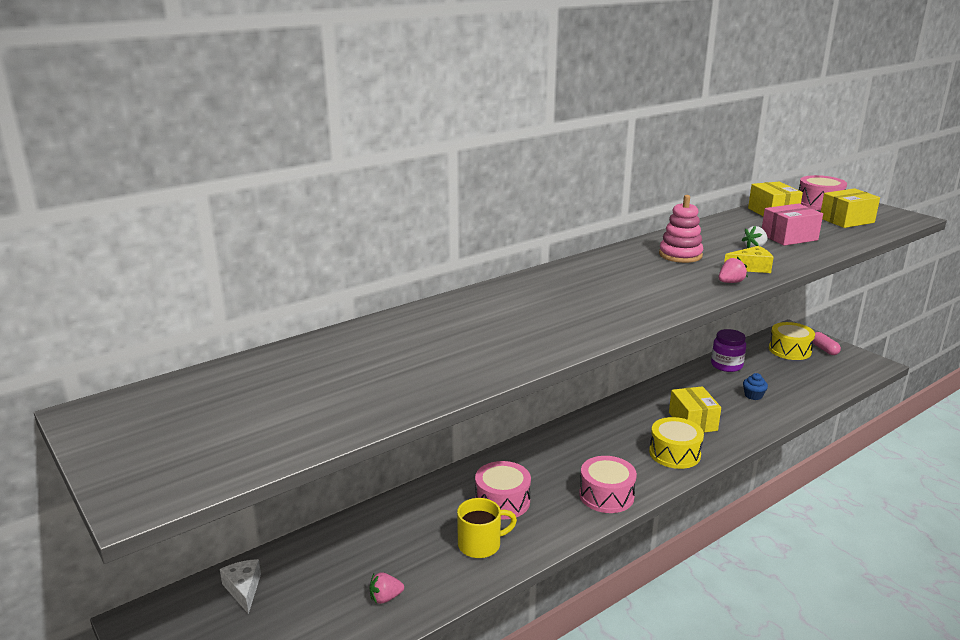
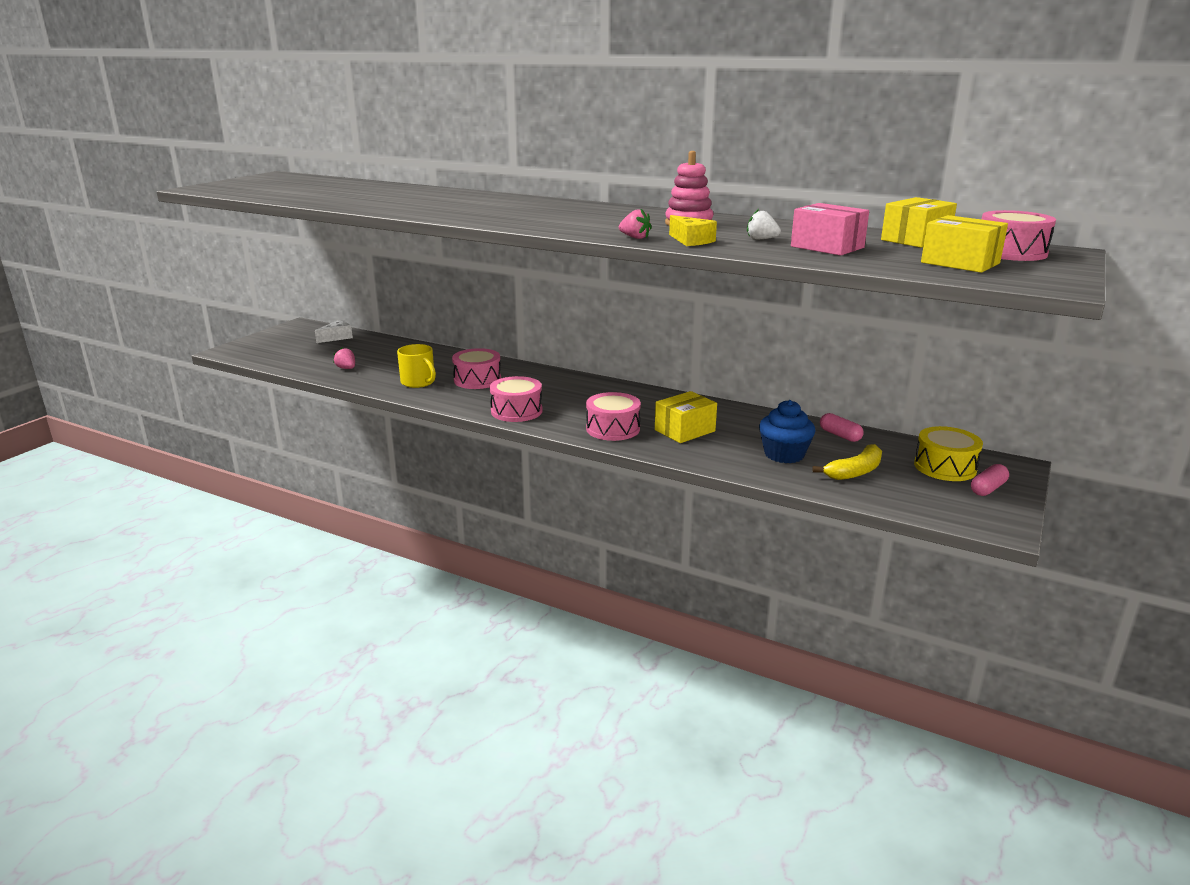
camera: 65 degrees right, 0 degrees up
yellow drum [649,417,704,469] -> pink drum [586,392,641,441]
purple jar [711,329,746,372] -> pink capsule [820,413,864,442]
blue cupcake [743,373,768,400] -> blue cupcake [759,400,816,463], size x1.80
none -> yellow banana [812,444,882,480]

